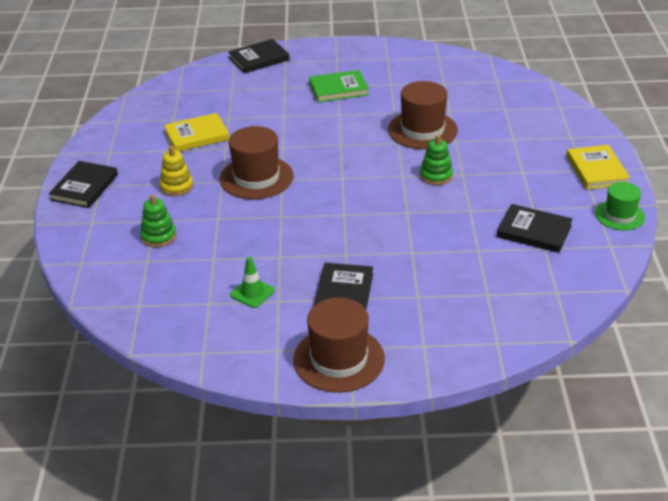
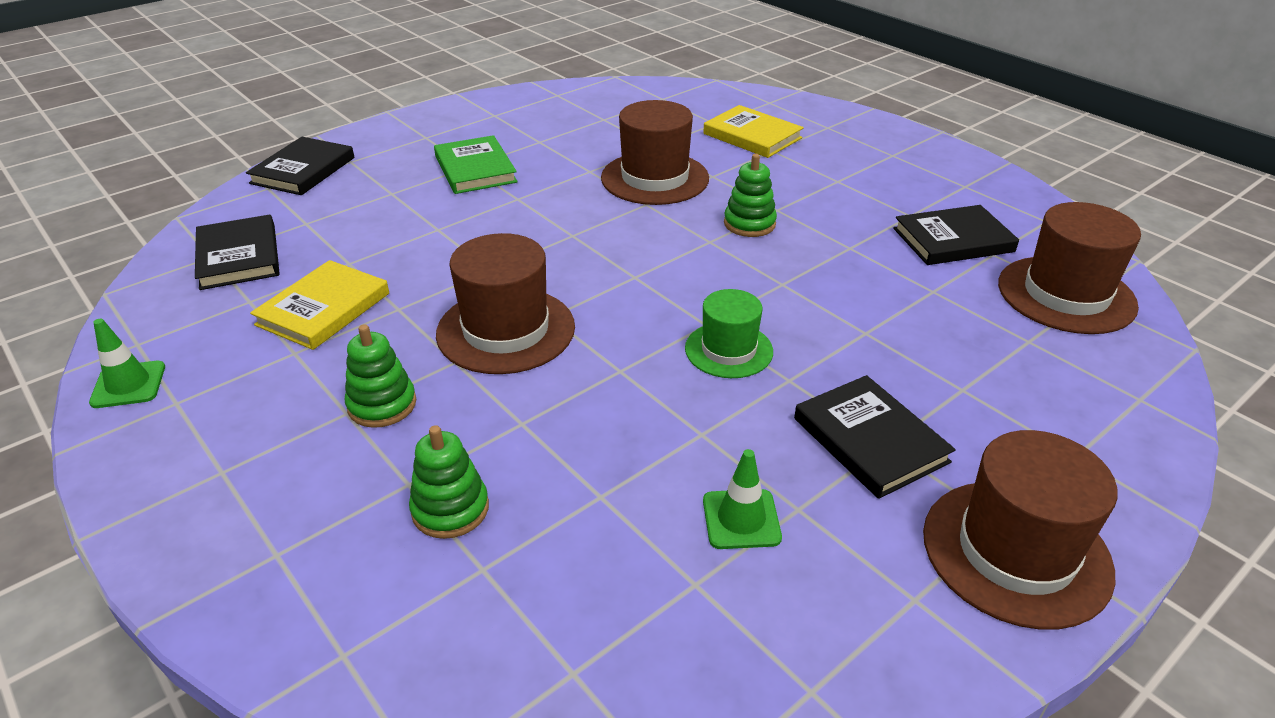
camera: 40 degrees left, 0 degrees up
black book [49,161,118,208] -> black book moved to [195,214,280,290]
yellow stacking toy [159,146,193,196] -> green stacking toy [345,324,416,428]
green book [309,70,369,102] -> green book turned 60 degrees counterclockwise [434,135,518,194]
yellow book [566,145,630,190] -> yellow book moved to [703,105,804,158]
green hat [595,182,645,230] -> green hat moved to [685,289,773,378]
none -> green traffic cone [89,319,165,408]
none -> brown hat [998,202,1141,334]

